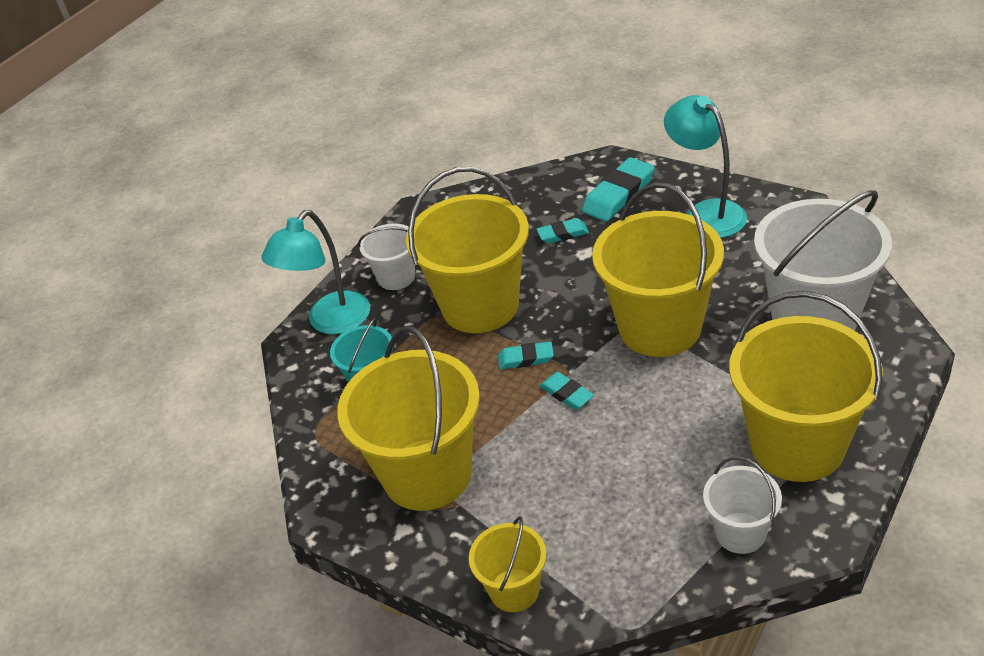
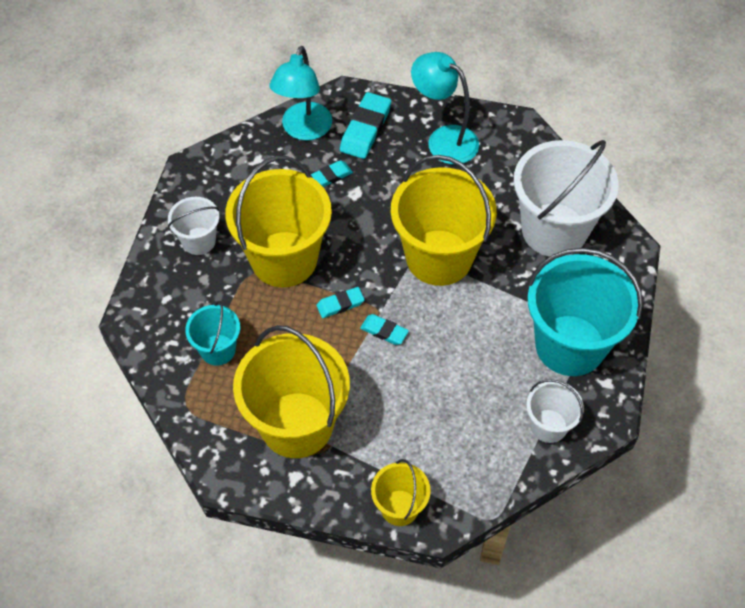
camera: 25 degrees left, 15 degrees up
turquoise lamp [261,210,370,334] -> turquoise lamp moved to [269,46,332,141]
yellow bucket [729,291,883,482] -> turquoise bucket [527,248,643,376]

